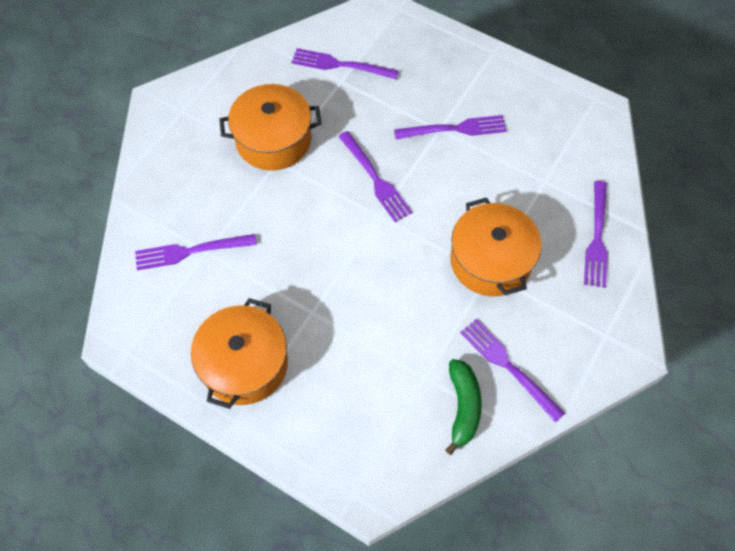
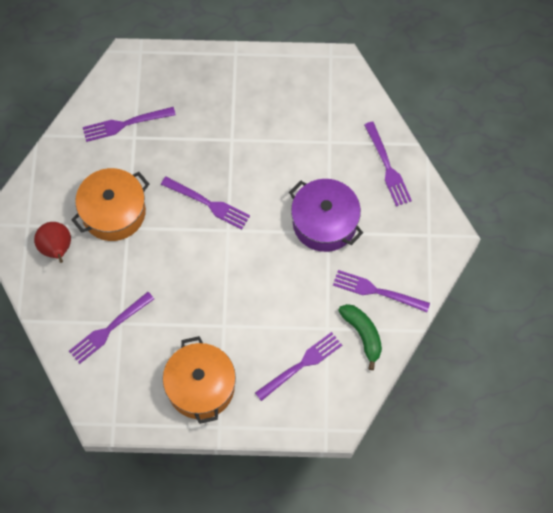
camera: 30 degrees left, 5 degrees up
purple fork [394,115,507,139] -> purple fork moved to [255,332,342,401]
orange pot [450,198,542,296] -> purple pot [289,179,363,252]
none -> red pear [34,222,71,263]

